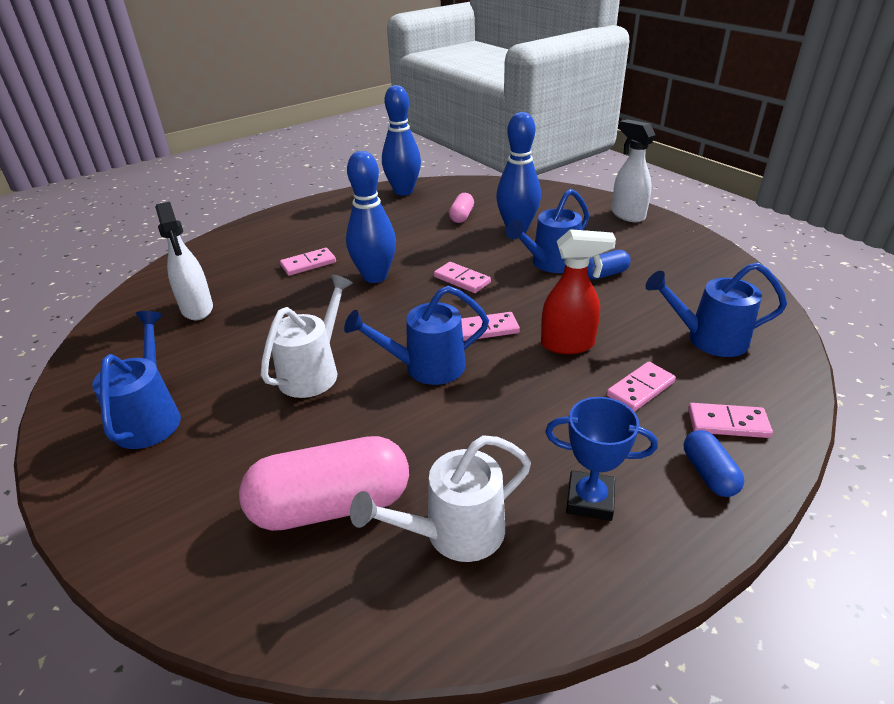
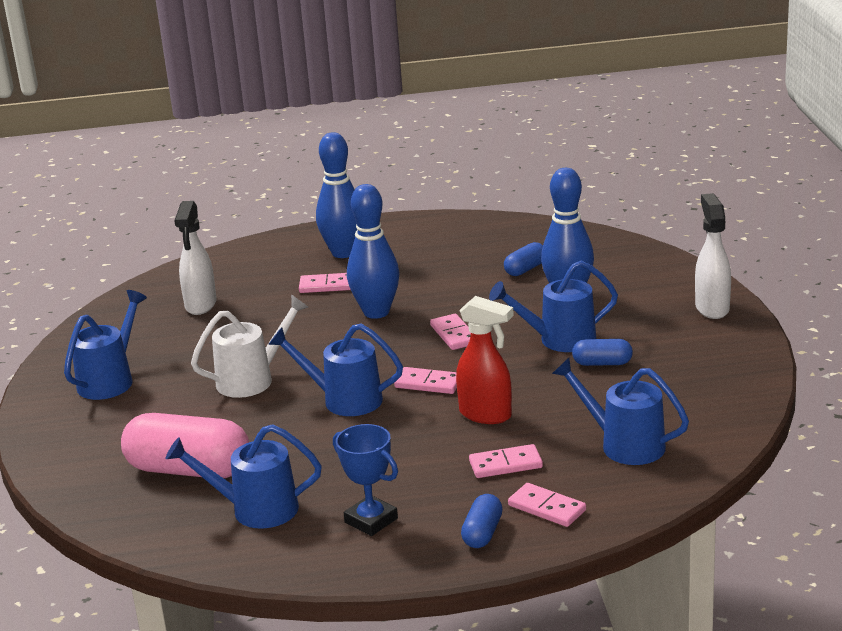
camera: 30 degrees right, 10 degrees down
white watering can [350,435,531,562] -> blue watering can [165,424,322,529]
blue bowling pin [382,85,421,196] -> blue bowling pin moved to [316,133,357,258]
pink capsule [449,193,474,223] -> blue capsule [504,242,543,276]

